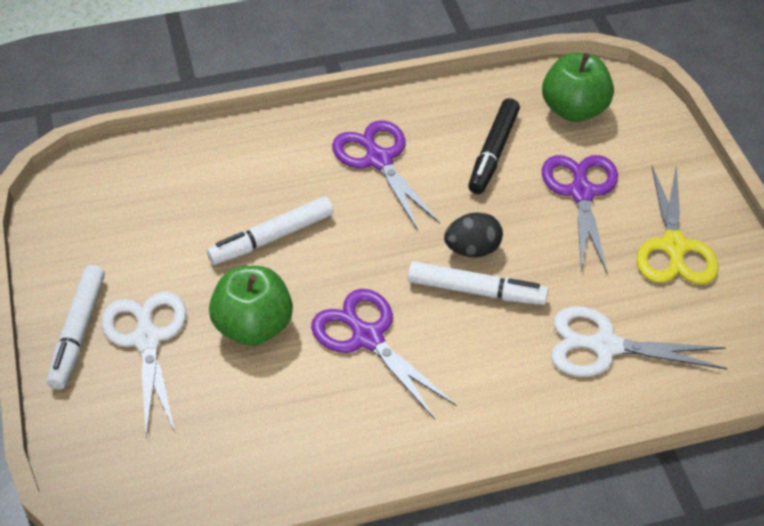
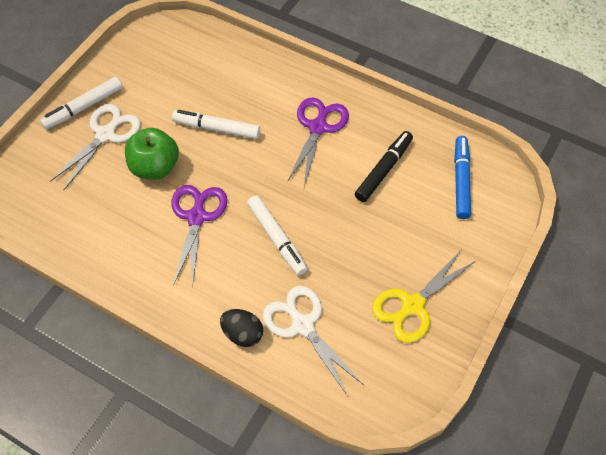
camera: 45 degrees right, 10 degrees up
black egg [444,212,503,257] -> black egg moved to [220,309,263,347]
black marker [468,98,520,194] -> black marker turned 150 degrees clockwise [355,131,413,202]
green apple [542,53,614,122] -> blue marker [454,136,471,219]
purple scissors [542,155,618,273] -> none

